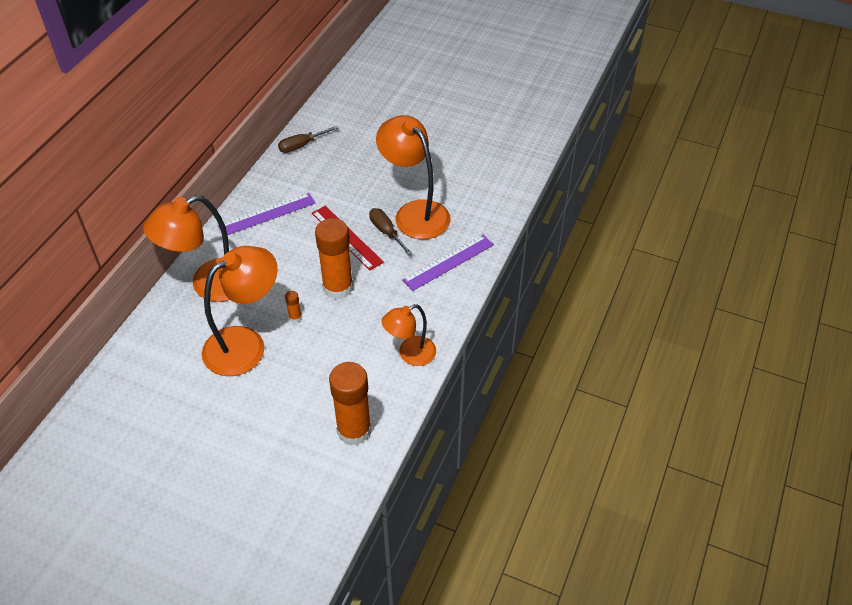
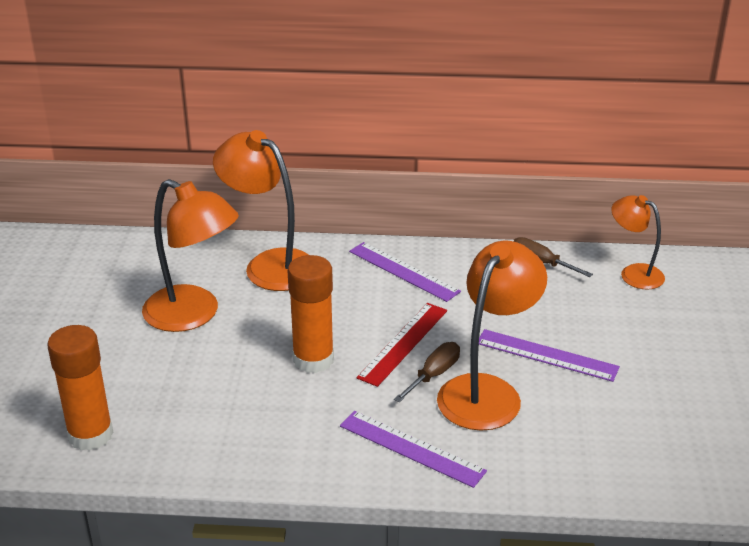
camera: 70 degrees right, 15 degrees down
orange glue stick [285,291,301,322] -> none
orange lamp [382,304,436,366] -> orange lamp moved to [611,195,665,289]
none -> purple ruler [479,329,620,382]

